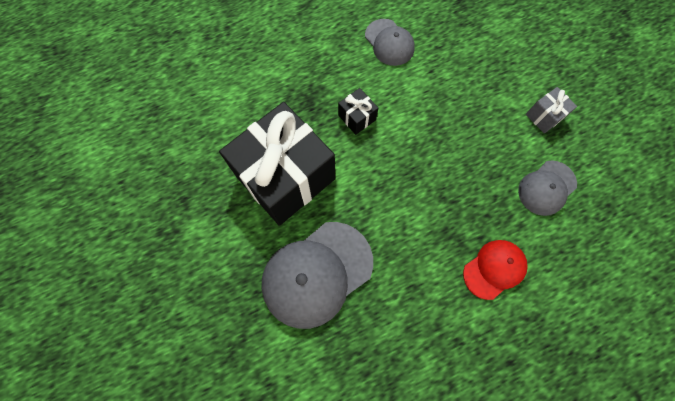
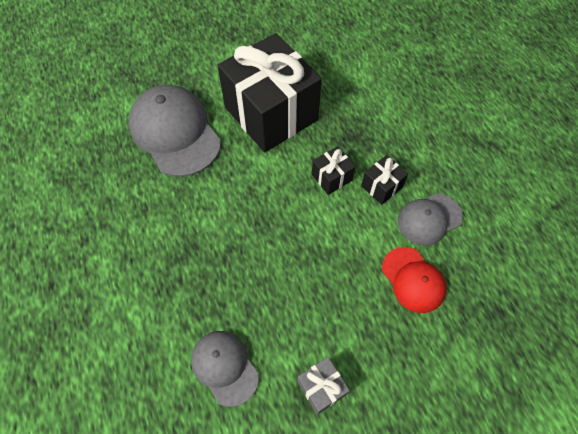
camera: 95 degrees right, 10 degrees down
red cap [463,240,528,300] -> red cap moved to [382,247,446,313]
none -> black gift [361,155,408,205]

